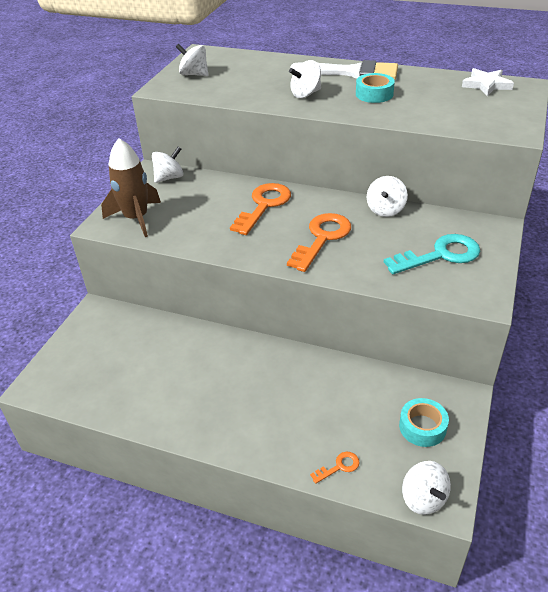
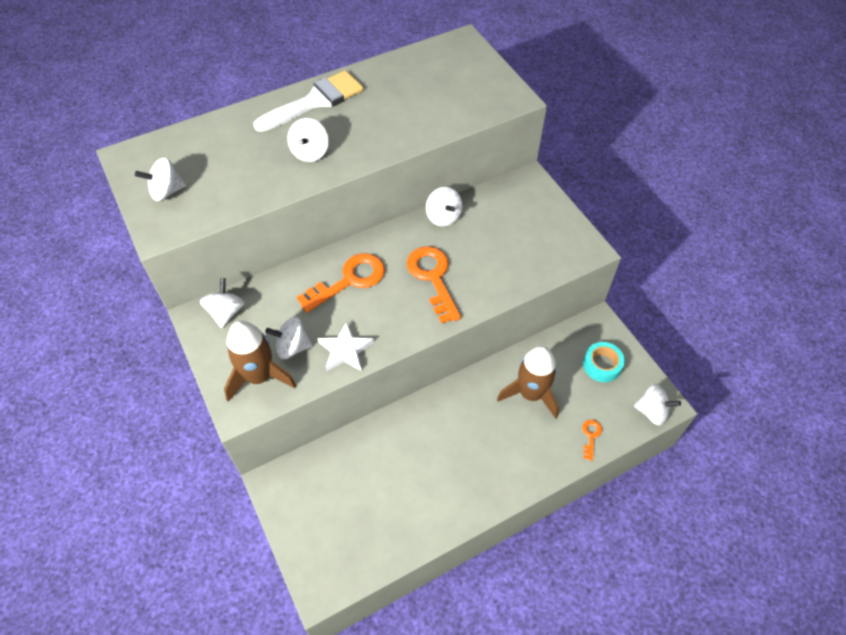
camera: 50 degrees left, 15 degrees up
orange key [230,183,291,235] -> orange key turned 75 degrees clockwise [297,254,385,313]
turquoise tape [356,73,395,103] -> none
turquoise key [384,234,480,274] -> none
white star [462,68,514,96] -> white star moved to [318,322,374,371]
none -> white spinning top [265,317,313,359]
none -> brown rocket [497,346,559,419]

